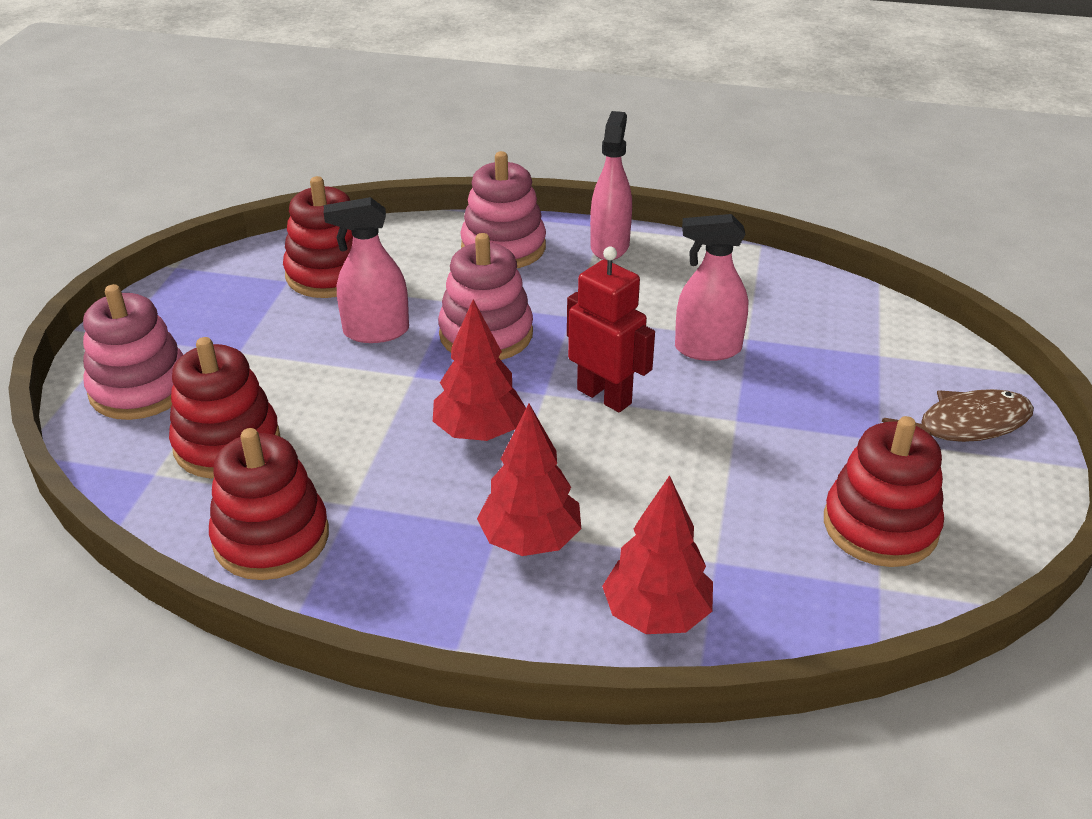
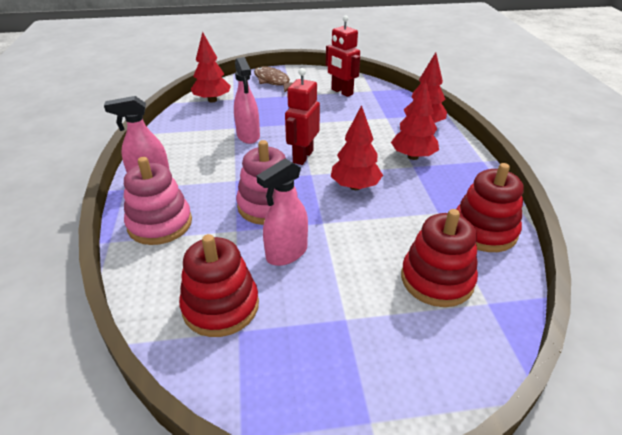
camera: 110 degrees left, 0 degrees up
pink stacking toy [83,284,183,420] -> none
pink spray bottle [324,197,409,343] -> pink spray bottle turned 75 degrees clockwise [256,158,308,266]
red stacking toy [824,416,944,567] -> red robot [326,15,360,97]
none -> red tree [191,32,231,103]

